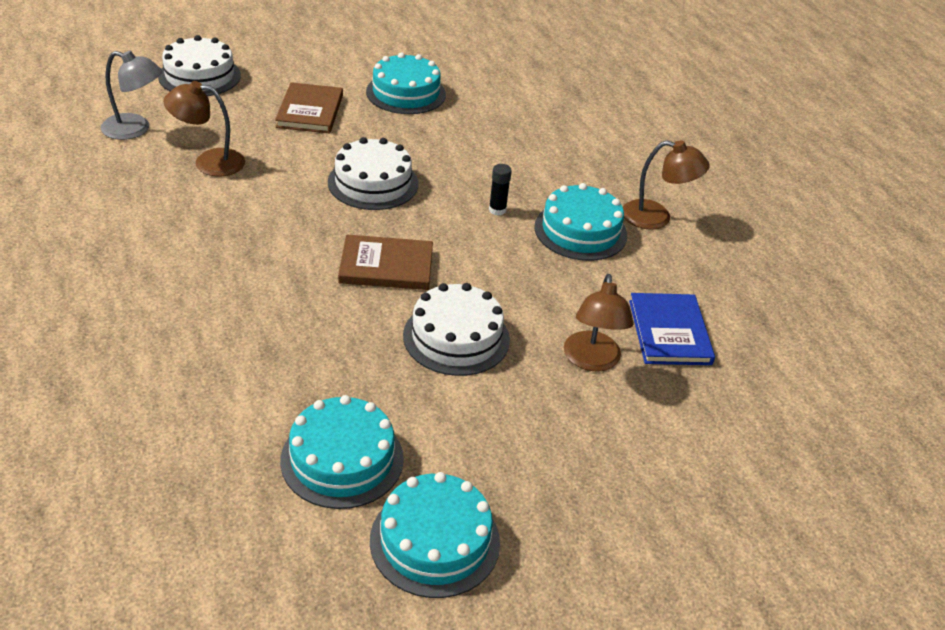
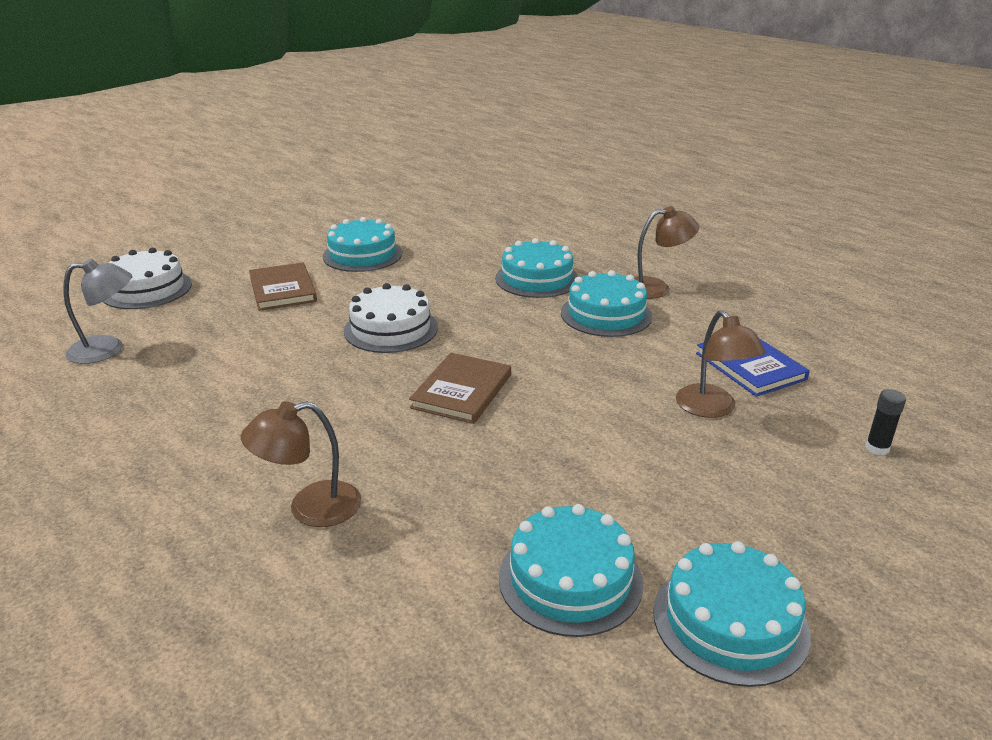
camera: 20 degrees left, 10 degrees down
brown lamp [163,81,245,176] -> brown lamp moved to [241,401,361,527]
brown book [338,235,433,290] -> brown book turned 45 degrees counterclockwise [409,353,511,424]
white cake [403,283,510,376] -> none
black glue stick [489,164,512,215] -> black glue stick moved to [865,389,906,455]
none -> turquoise cake [495,238,579,298]

